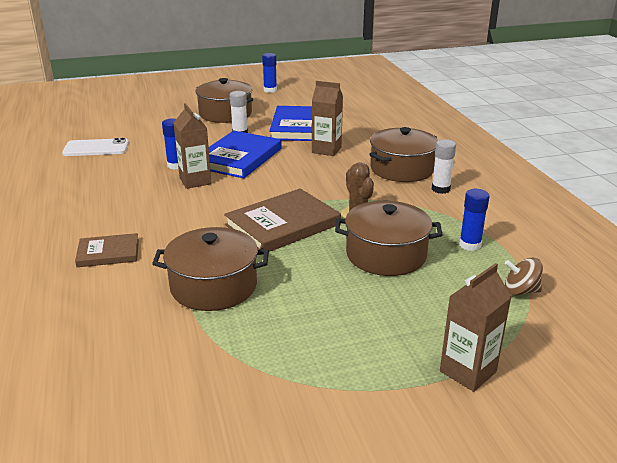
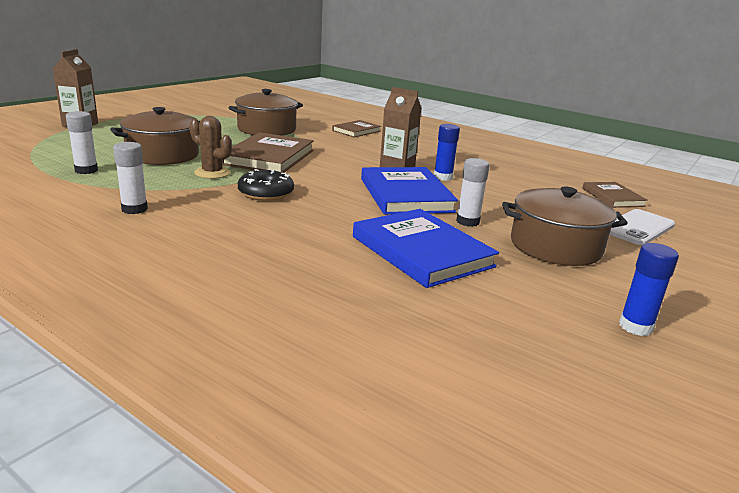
camera: 140 degrees right, 5 degrees down
white phone [62,138,129,156] -> white phone moved to [609,209,675,245]
brown carton [312,81,343,156] -> none
brown pot [369,127,438,182] -> none
blue glue stick [459,189,489,251] -> white glue stick [66,111,98,174]
brown spinning top [505,258,543,296] -> none
none -> black donut [238,169,294,201]
none -> brown book [582,182,648,208]

